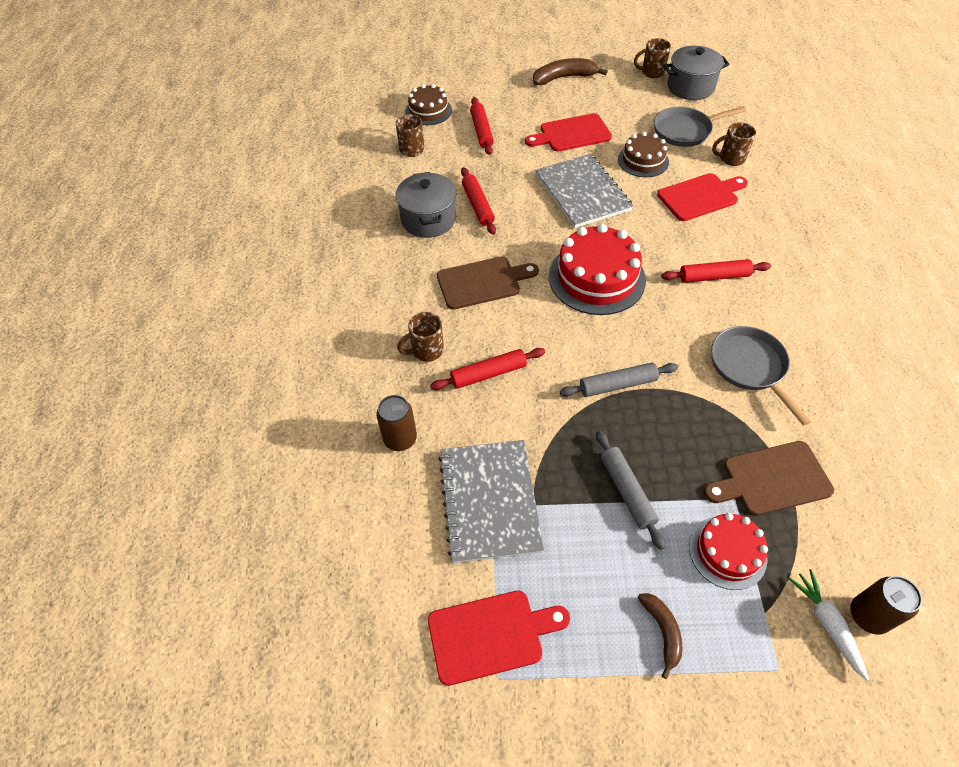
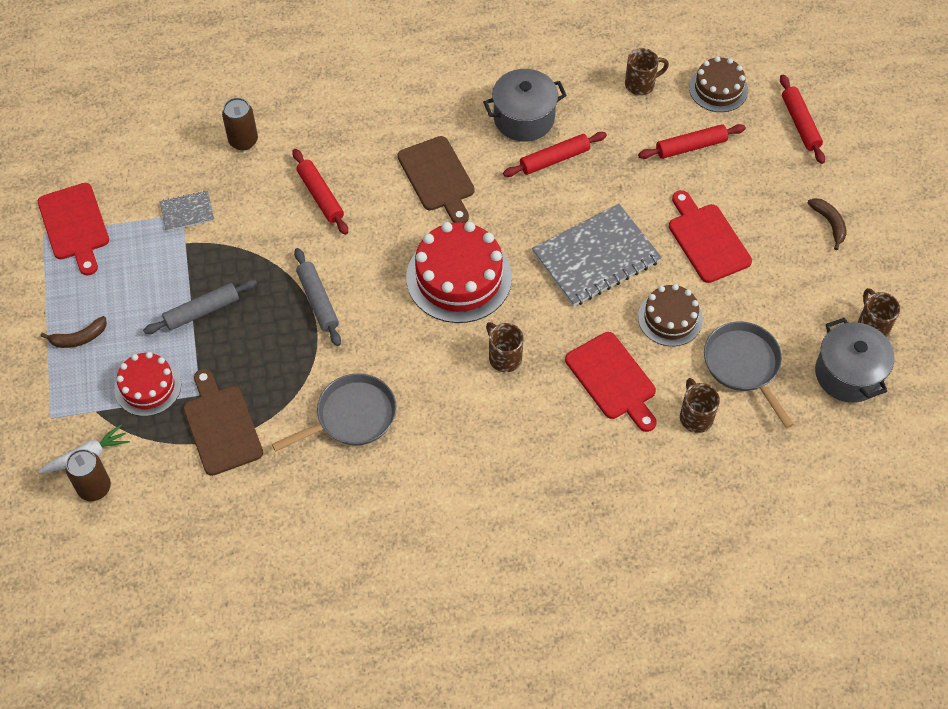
camera: 80 degrees right, 5 degrees up
brown mug [397,312,444,362] -> brown mug moved to [486,322,524,372]
grey notebook [439,440,544,563] -> grey notebook [160,191,214,231], size x0.47
brown banana [533,58,608,85] -> brown banana [808,198,847,250], size x0.61
red rolling pin [661,259,771,283] -> red rolling pin moved to [780,75,825,164]

